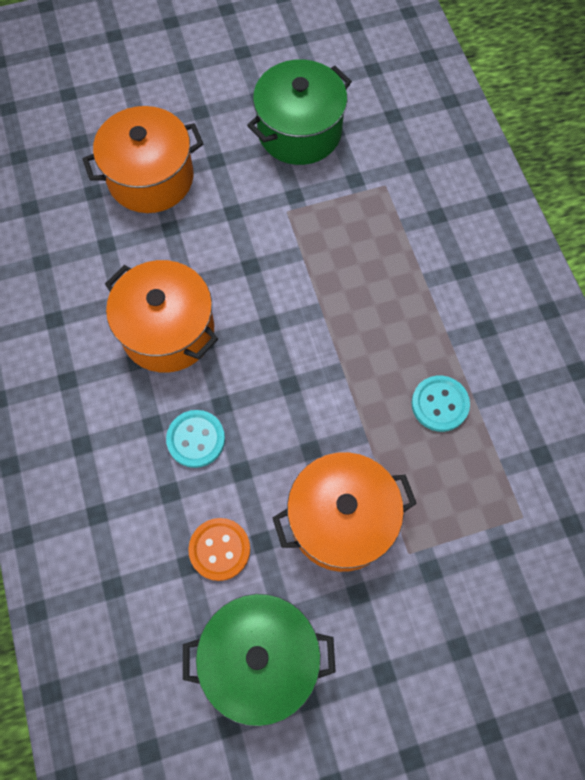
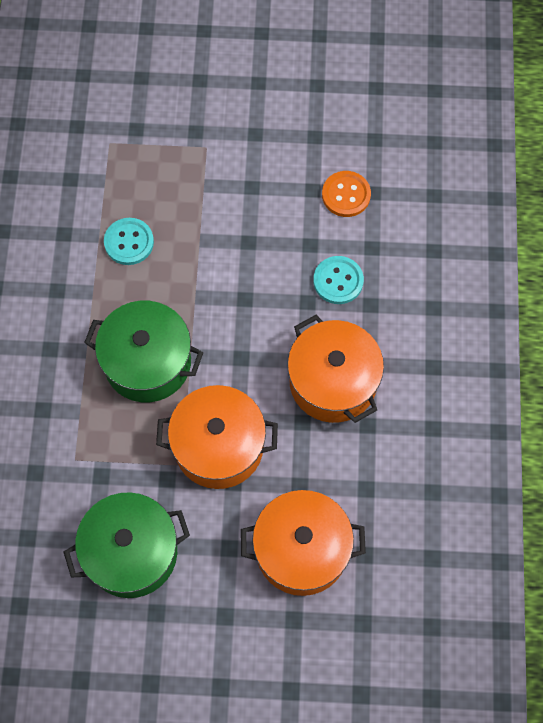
camera: 160 degrees left, 0 degrees up
green pot [183,594,336,726] -> green pot moved to [84,301,203,402]
orange pot [272,452,417,572] -> orange pot moved to [156,385,278,489]

